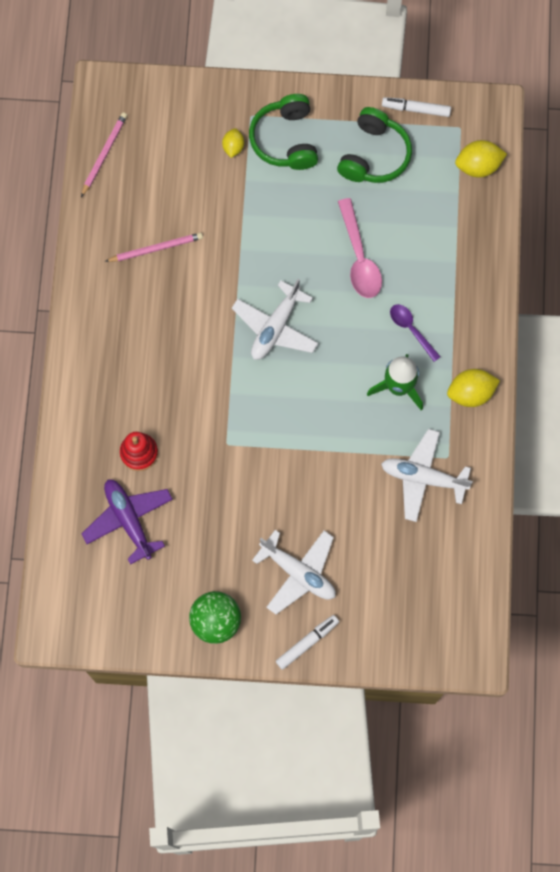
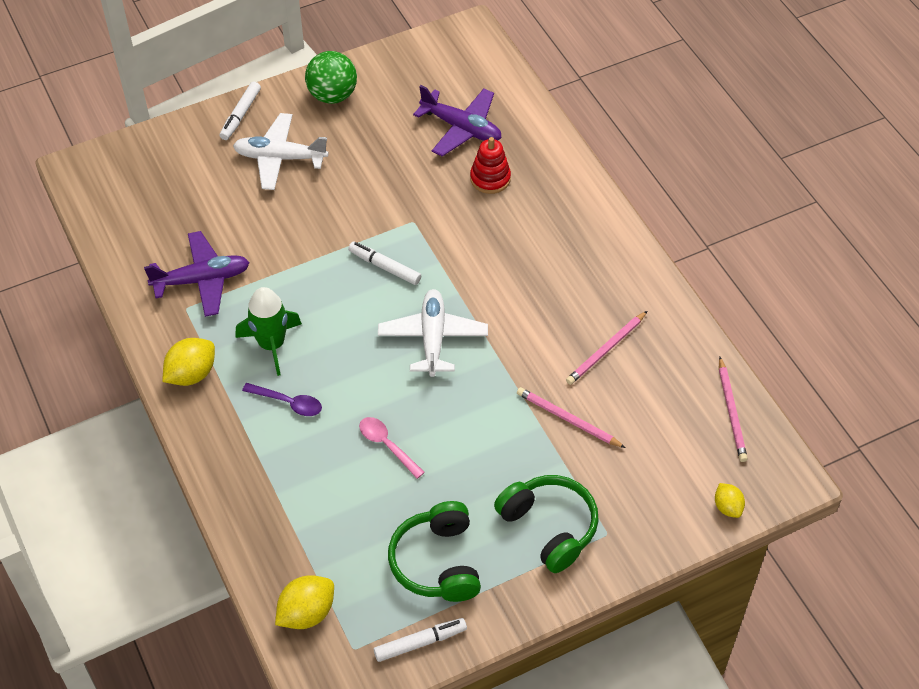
camera: 150 degrees right, 20 degrees down
yellow lemon [222,128,244,158] -> yellow lemon moved to [715,483,745,518]
pink spoon [338,198,382,298] -> pink spoon [359,417,425,479], size x0.63
white plane [381,429,473,522] -> purple plane [144,231,250,317]
none -> white marker [348,241,421,285]
none -> pink pencil [517,387,625,448]

